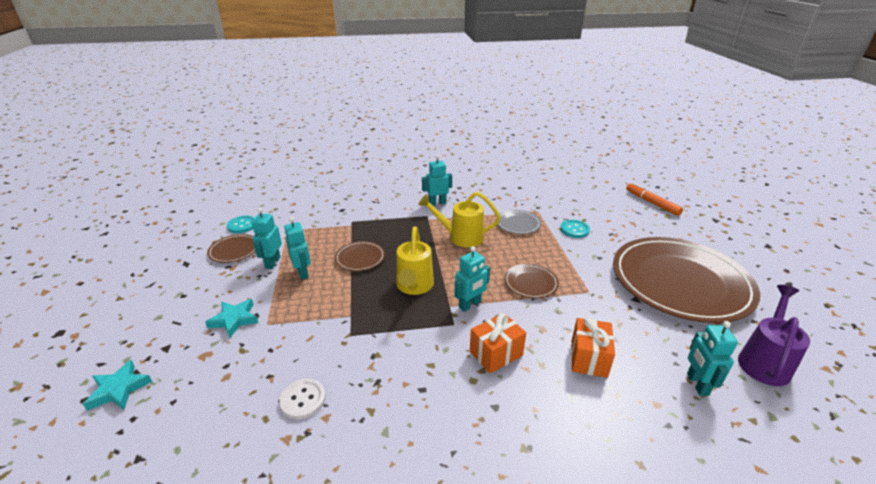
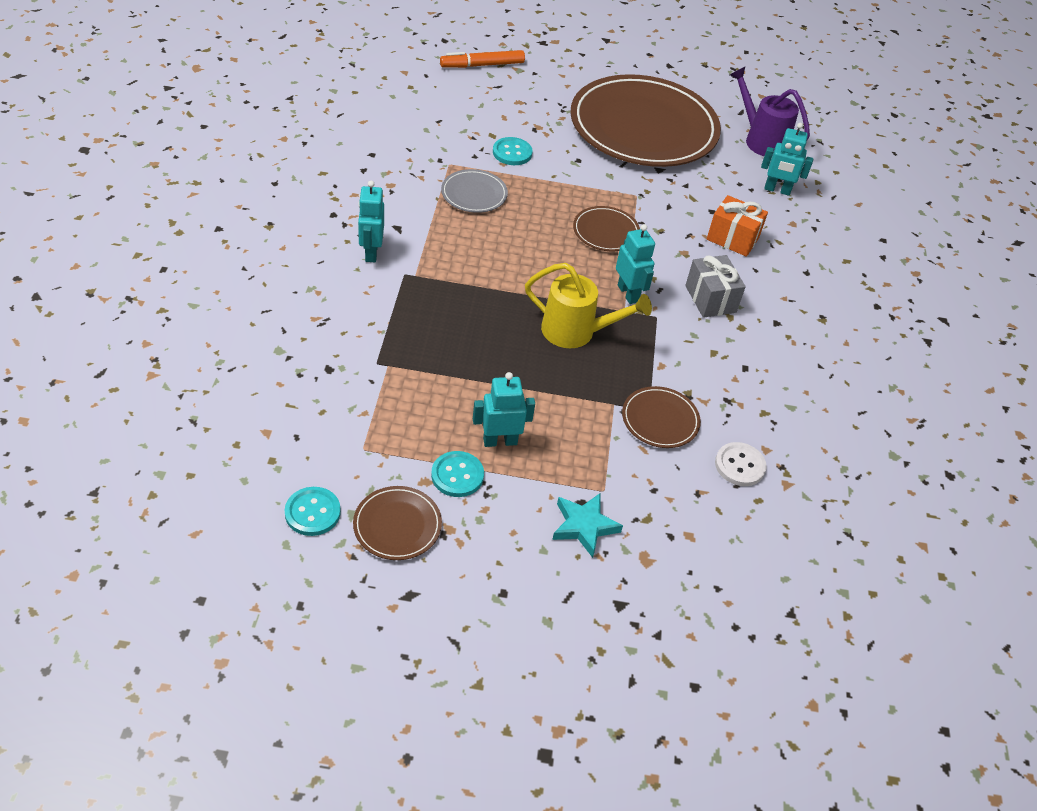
camera: 80 degrees left, 15 degrees up
turquoise star [83,360,152,411] -> none
turquoise robot [252,208,282,269] -> turquoise button [431,451,484,497]
brown plate [335,241,385,271] -> brown plate moved to [622,386,701,448]
yellow watering can [418,192,501,248] -> none
orange gift [470,313,526,374] -> grey gift [685,255,746,318]

